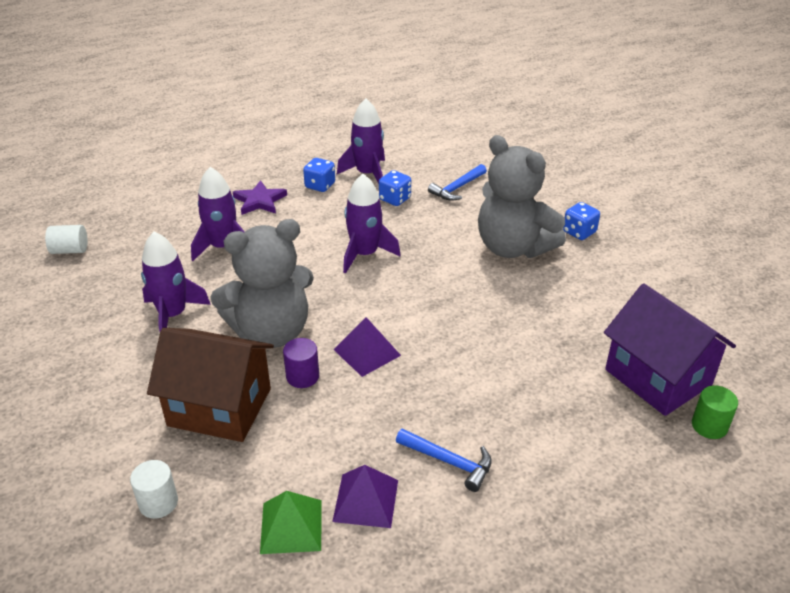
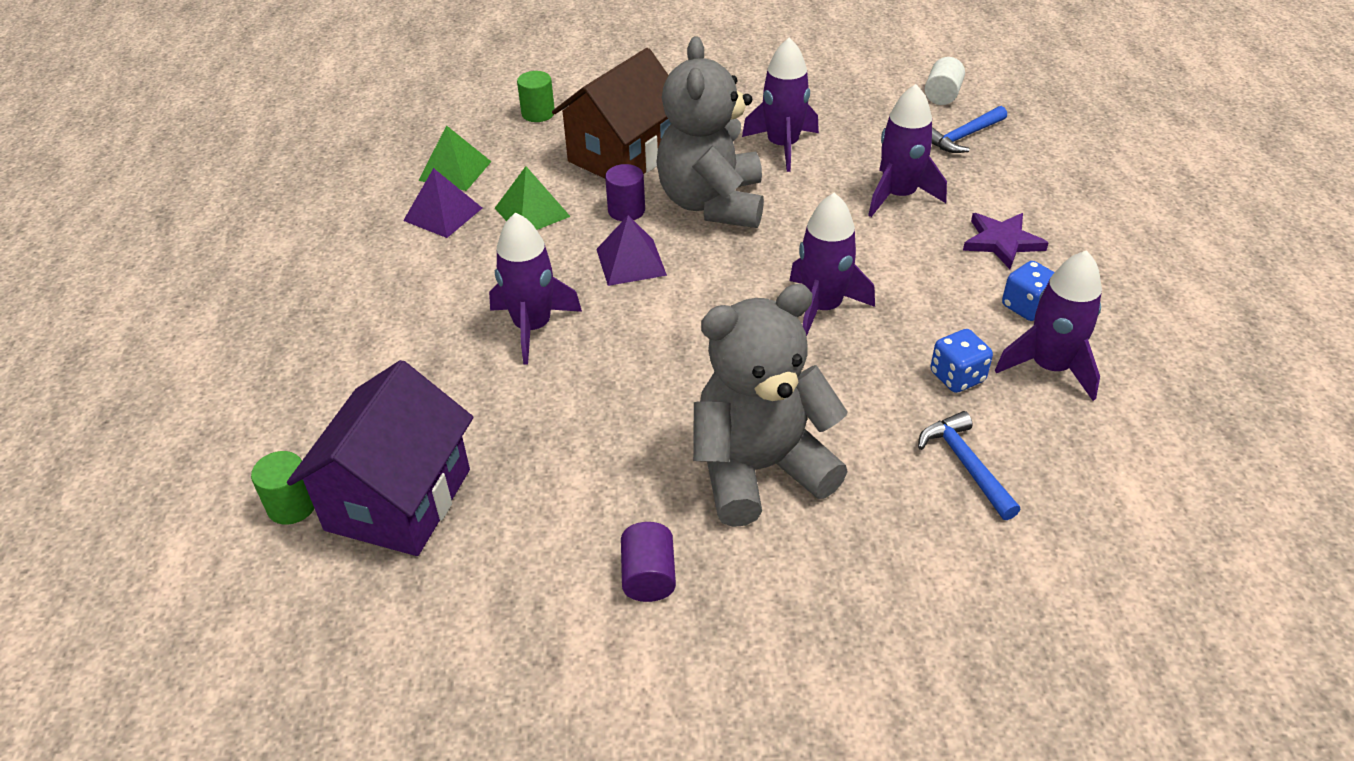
camera: 115 degrees right, 5 degrees up
white cylinder [130,460,178,519] -> green cylinder [517,71,555,122]
blue hammer [396,428,492,492] -> blue hammer moved to [932,106,1007,153]
blue dice [563,202,600,240] -> none
purple house [604,283,736,416] -> purple house turned 60 degrees counterclockwise [287,360,474,556]
none -> purple rocket [489,212,582,364]
none -> green pyramid [495,166,571,230]
none -> purple cylinder [621,522,676,602]

